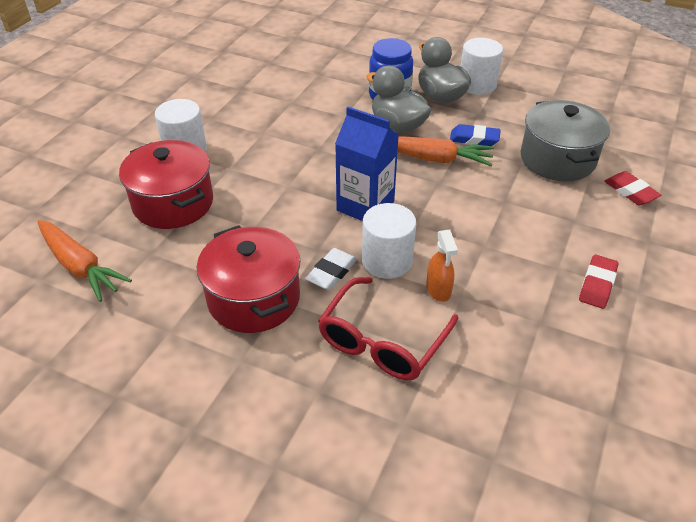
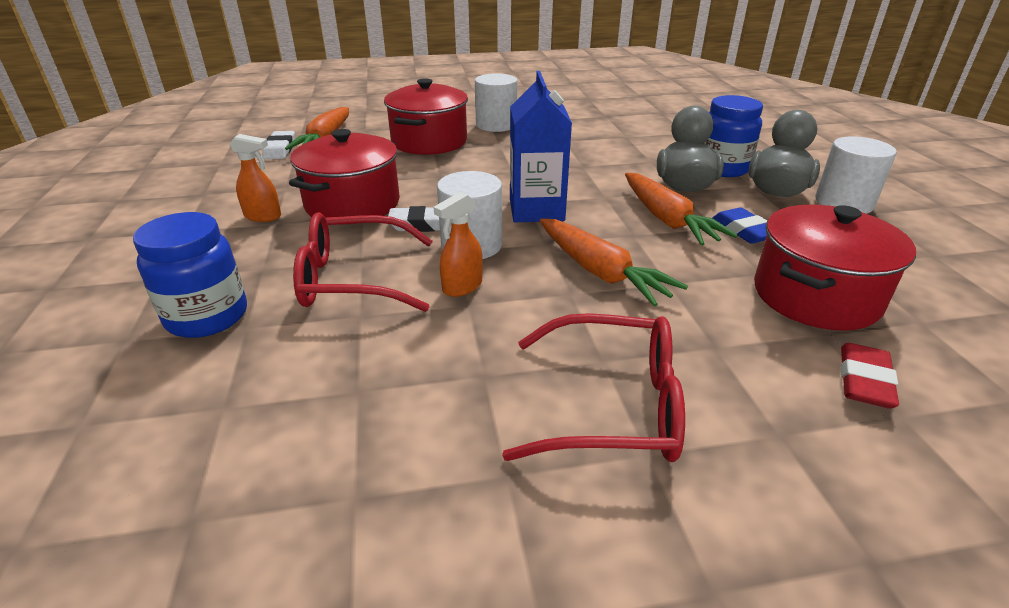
camera: 55 degrees right, 10 degrees down
grey pot [521,100,610,181] -> red pot [754,205,916,331]
red eraser [579,255,619,309] -> red glasses [502,313,685,462]
none -> blue jar [133,212,247,338]
none -> orange spray bottle [229,134,281,222]
none -> white eraser [262,131,295,159]
none -> orange carrot [540,219,688,307]

